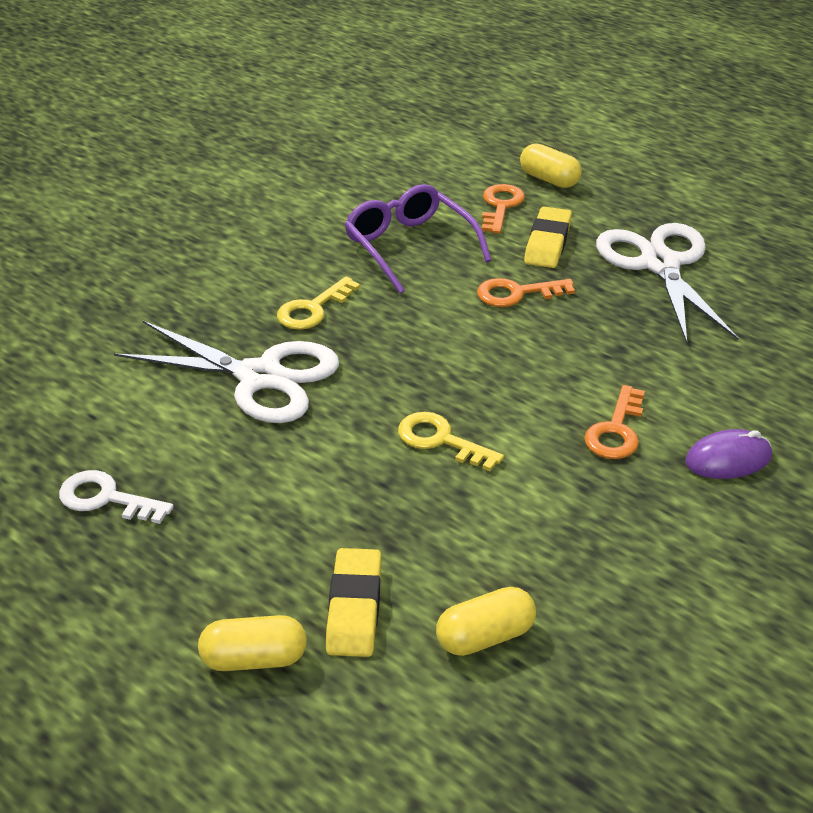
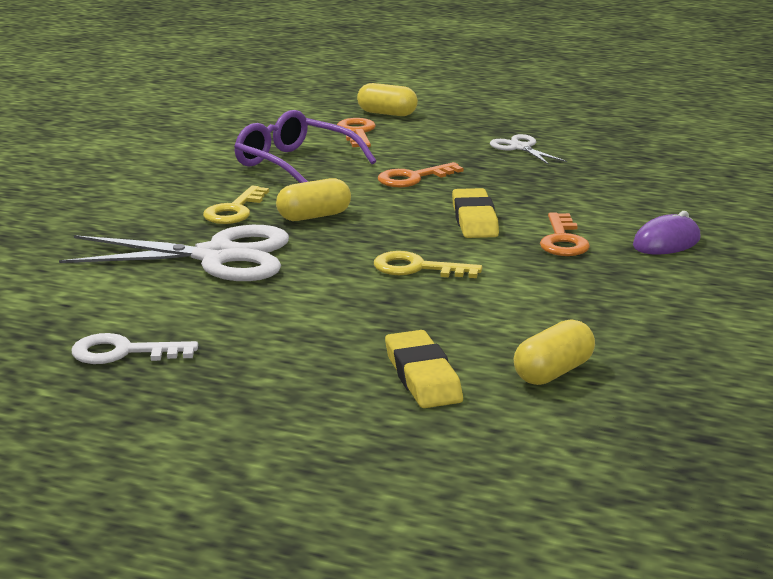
camera: 20 degrees left, 15 degrees down
yellow capsule [198,615,307,671] -> yellow capsule moved to [276,178,351,221]
yellow eraser [524,206,572,268] -> yellow eraser moved to [452,188,499,238]
white scissors [596,223,739,344] -> white scissors [490,134,567,165], size x0.49

